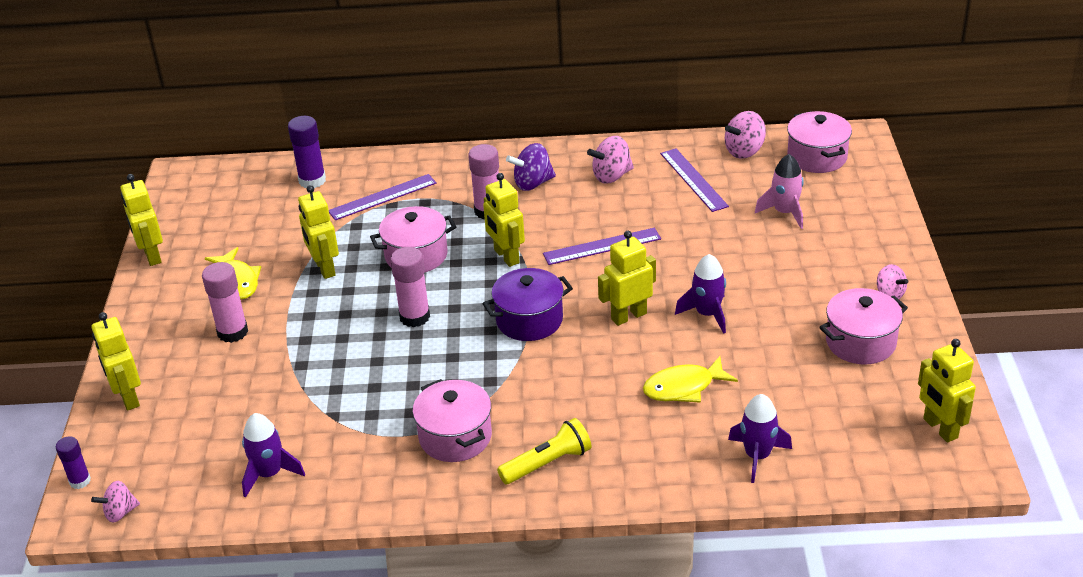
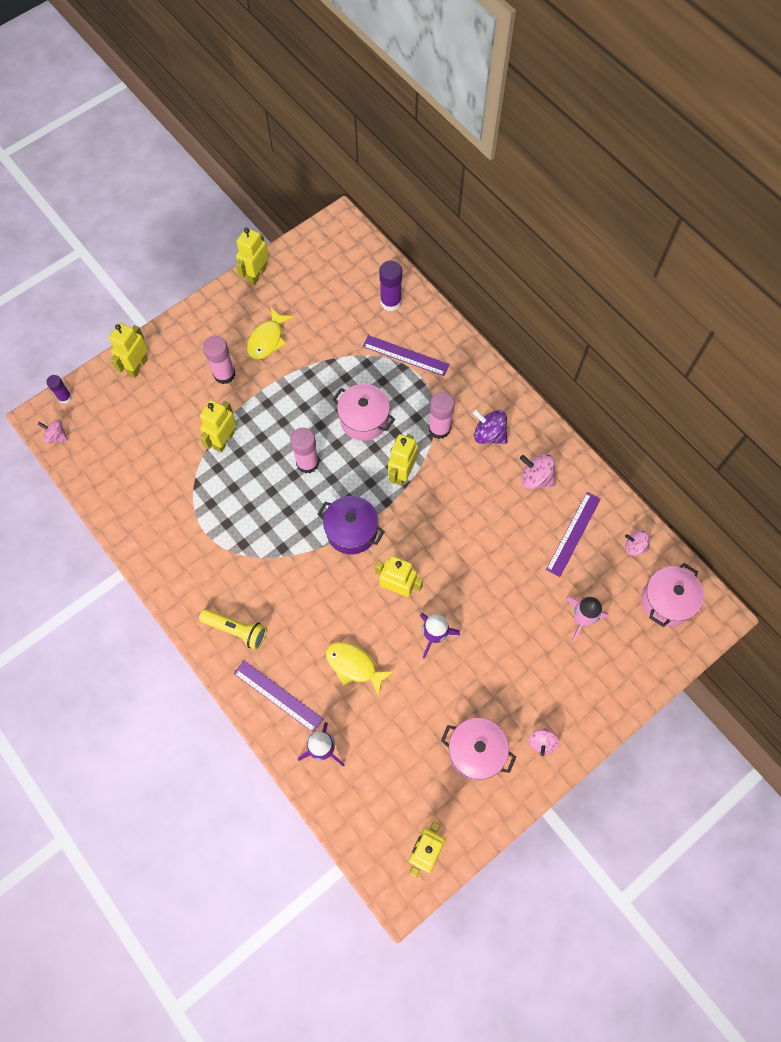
camera: 50 degrees right, 30 degrees up
purple rocket [242,413,305,498] -> none
yellow robot [298,185,339,279] -> yellow robot moved to [200,400,236,453]
pink pot [412,379,492,462] -> none
purple ruler [543,228,661,265] -> purple ruler moved to [234,661,323,733]
pink spinning top [725,111,766,159] -> pink spinning top [625,530,649,556], size x0.66

